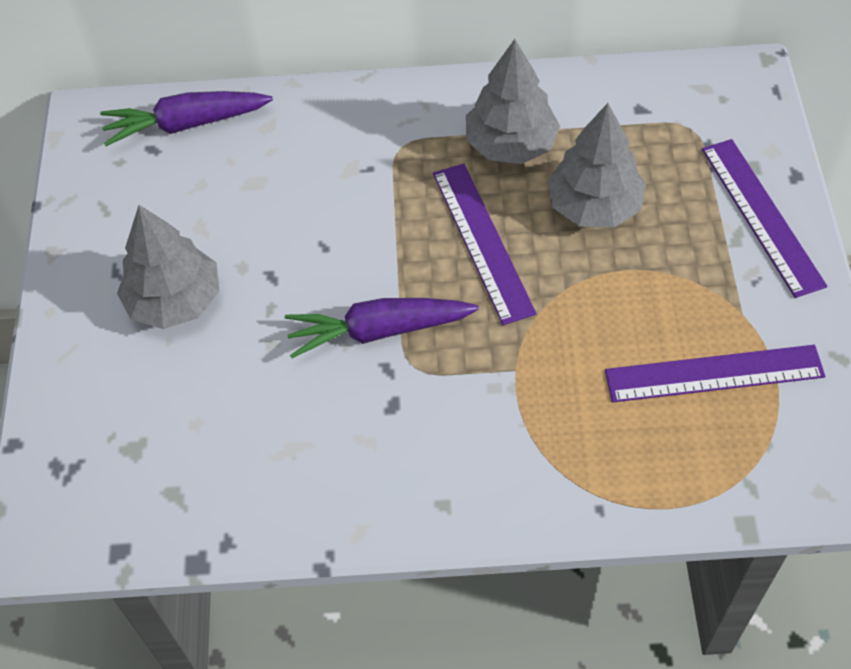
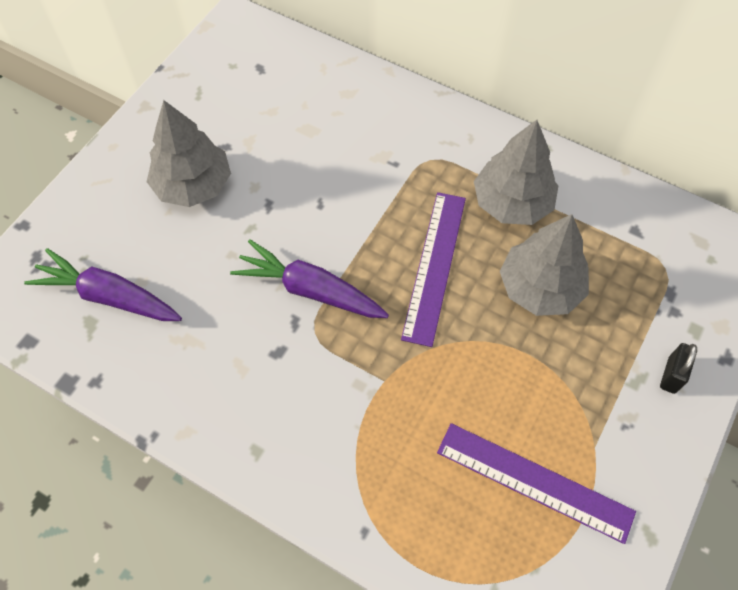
camera: 30 degrees right, 5 degrees up
purple carrot [100,91,273,146] -> purple carrot moved to [24,248,182,321]
purple ruler [702,139,827,298] -> black padlock [660,343,697,394]

